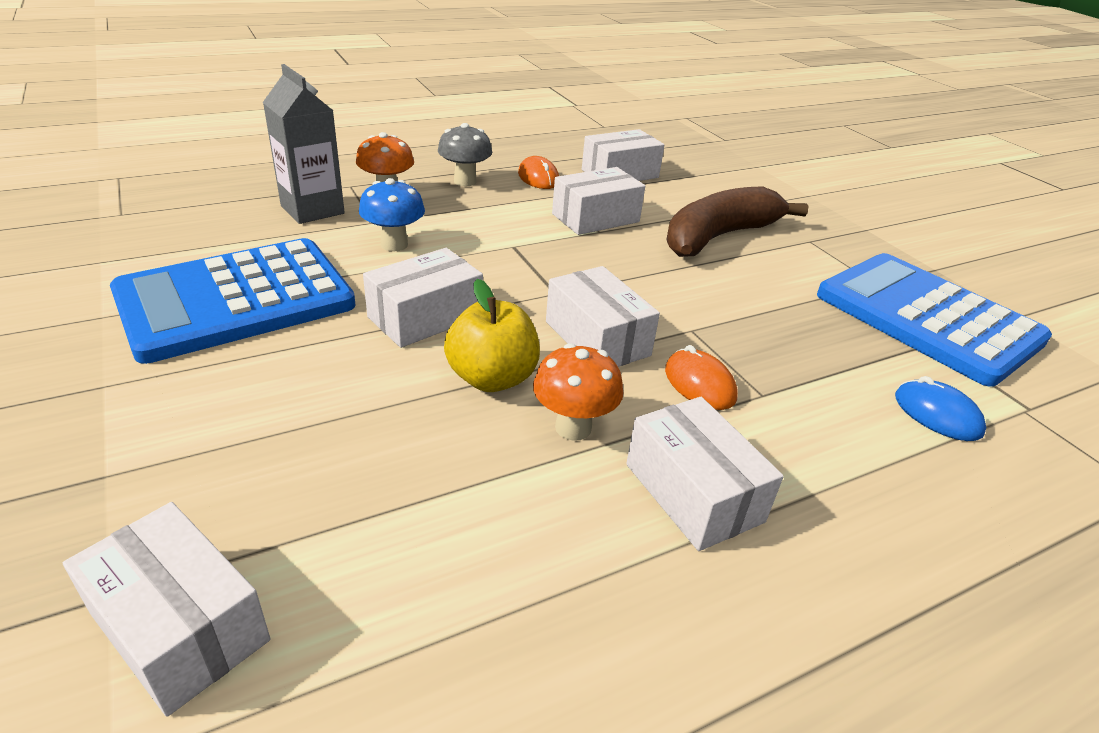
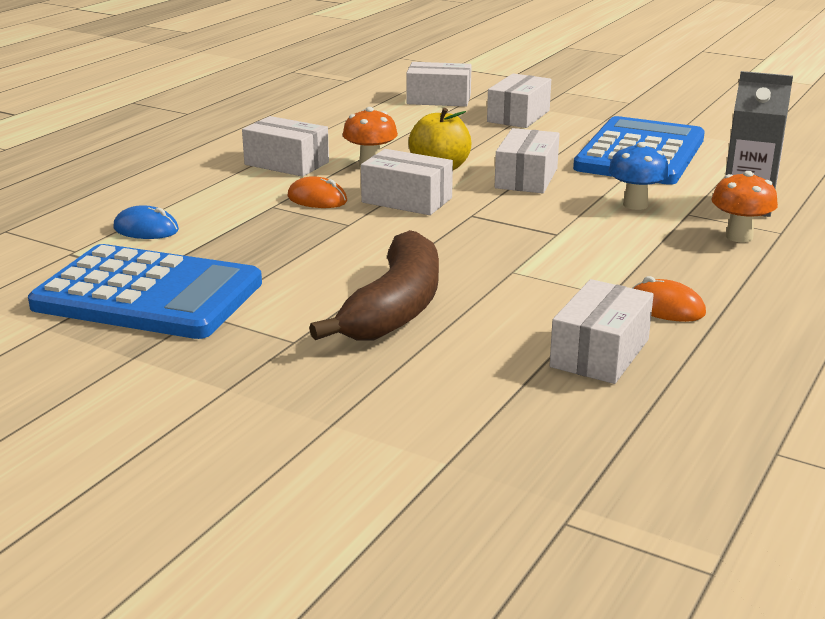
camera: 150 degrees right, 10 degrees down
grey mushroom [438,123,492,186] -> none
white box [552,167,645,235] -> white box moved to [487,74,551,128]

